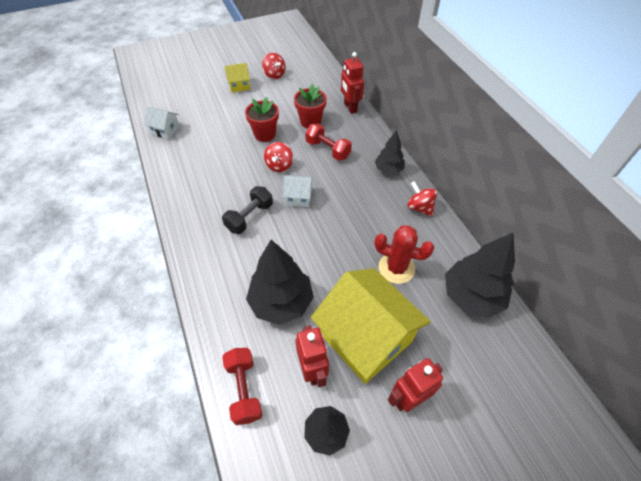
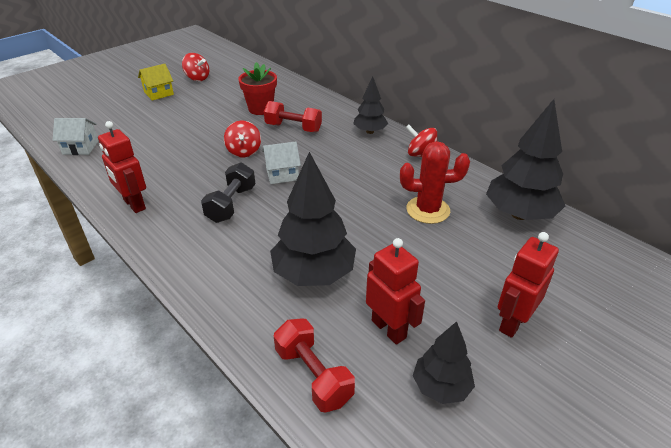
camera: 20 degrees left, 15 degrees down
red flower pot [245,97,279,142] -> none
yellow house [311,268,431,384] -> none
red robot [341,52,364,114] -> red robot moved to [98,121,146,213]

